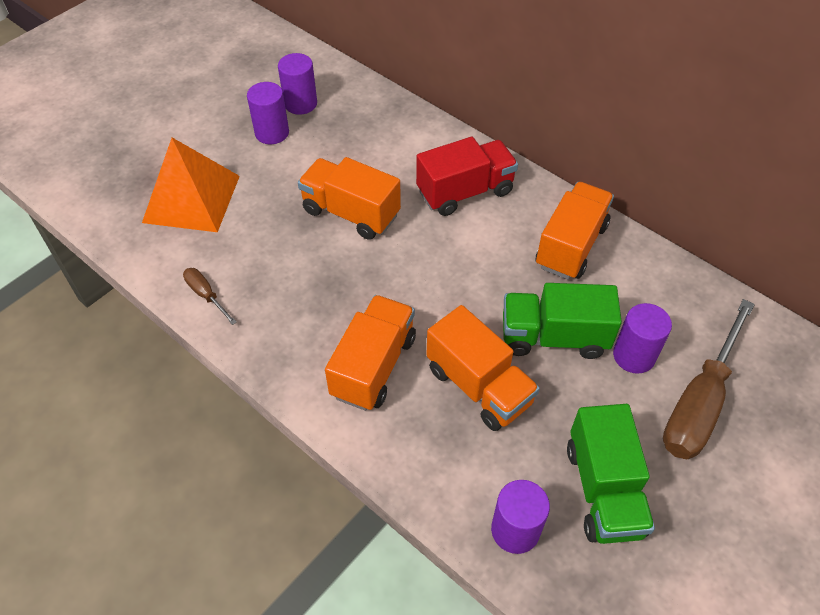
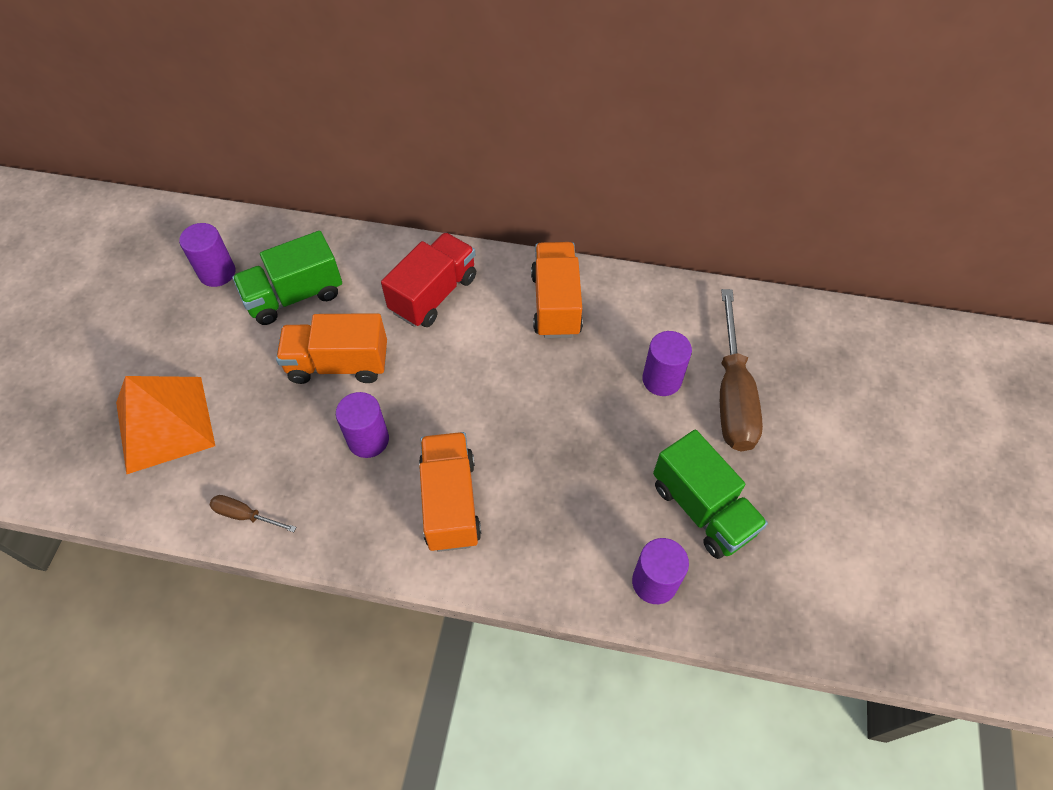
camera: 30 degrees left, 5 degrees up
purple cylinder [247,82,289,144] -> purple cylinder moved to [336,392,389,458]
orange truck [426,305,540,431] -> none
green truck [503,283,622,359] -> green truck moved to [232,231,342,325]

